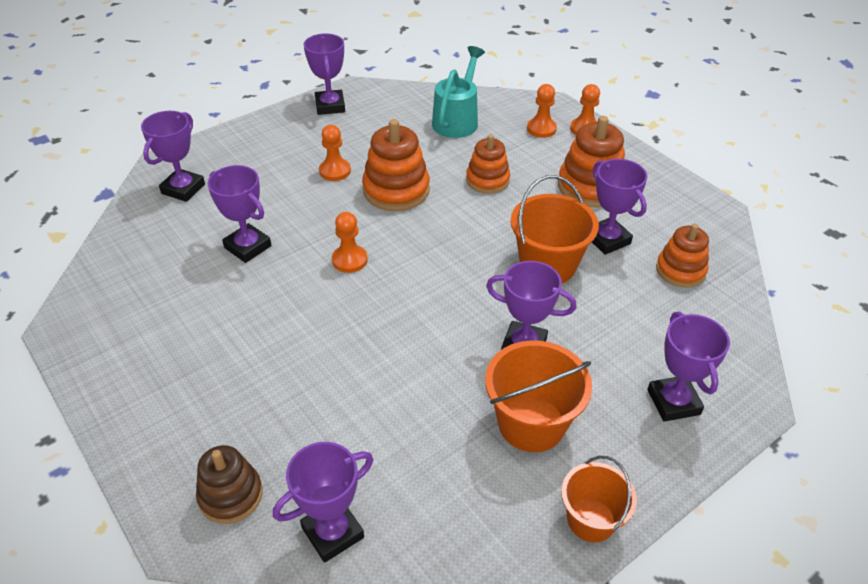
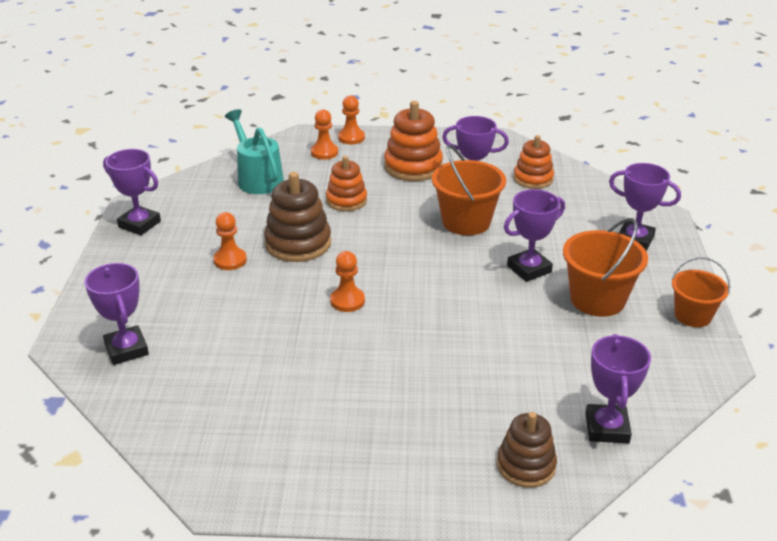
camera: 50 degrees left, 10 degrees down
purple trophy [207,165,271,263] -> none
orange stacking toy [362,119,430,211] -> brown stacking toy [264,172,331,262]

